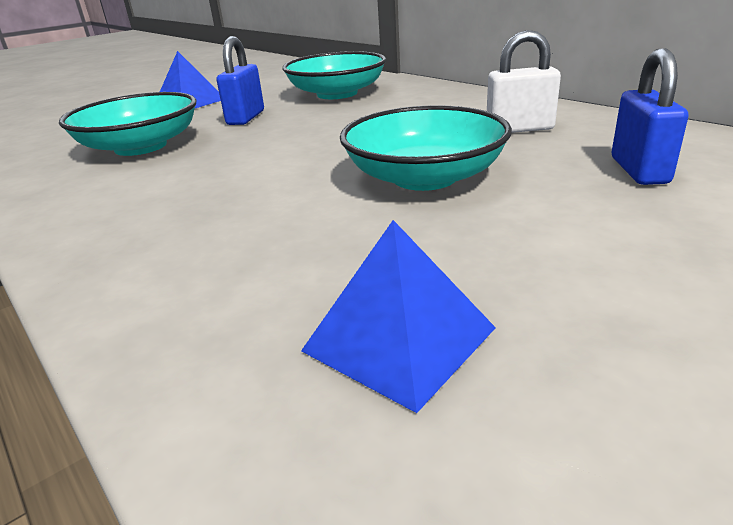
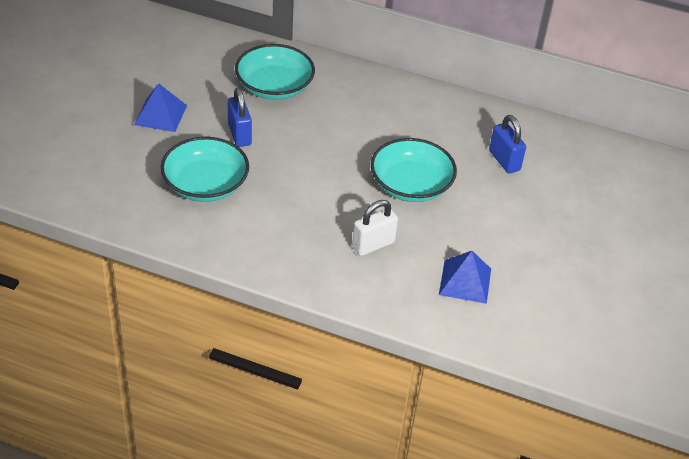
camera: 35 degrees left, 15 degrees up
white padlock [487,30,561,133] -> white padlock moved to [352,200,398,256]

